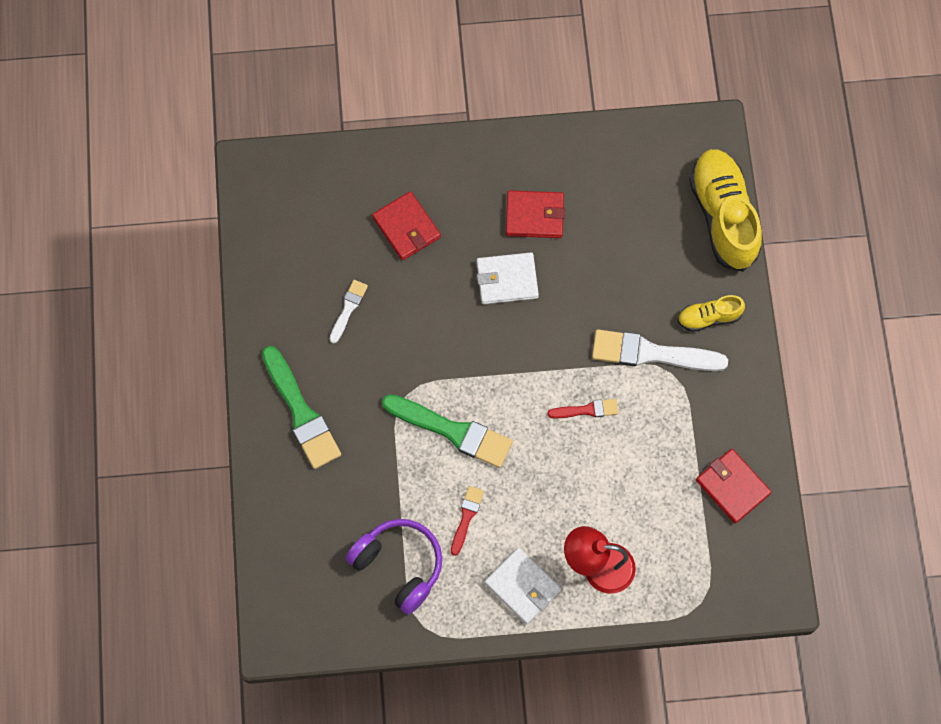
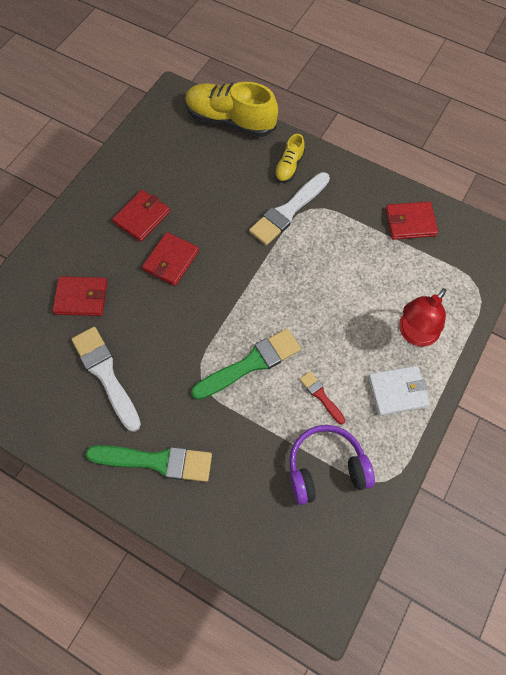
camera: 55 degrees left, 5 degrees down
white brush [329,280,368,344] -> white brush [71,327,141,432], size x1.94
white wallet [477,252,539,304] -> red wallet [142,232,199,286]
red brush [547,399,618,419] -> none

